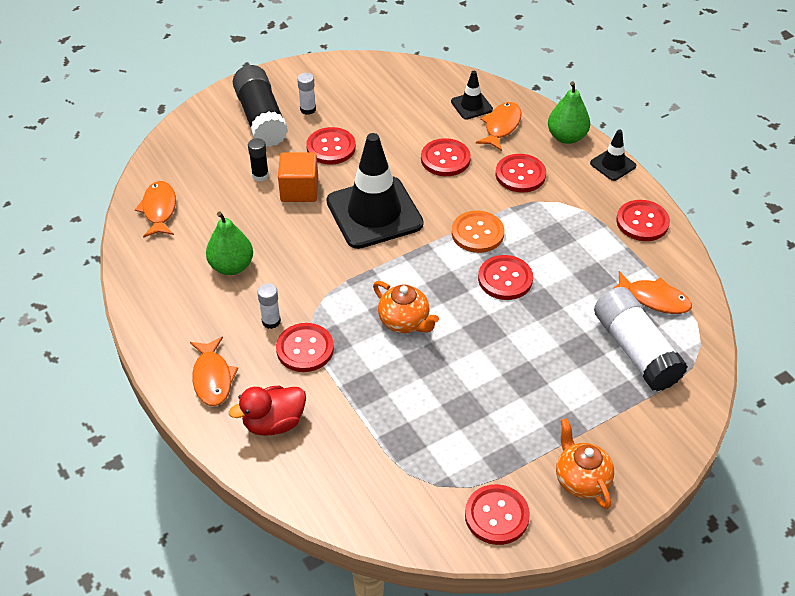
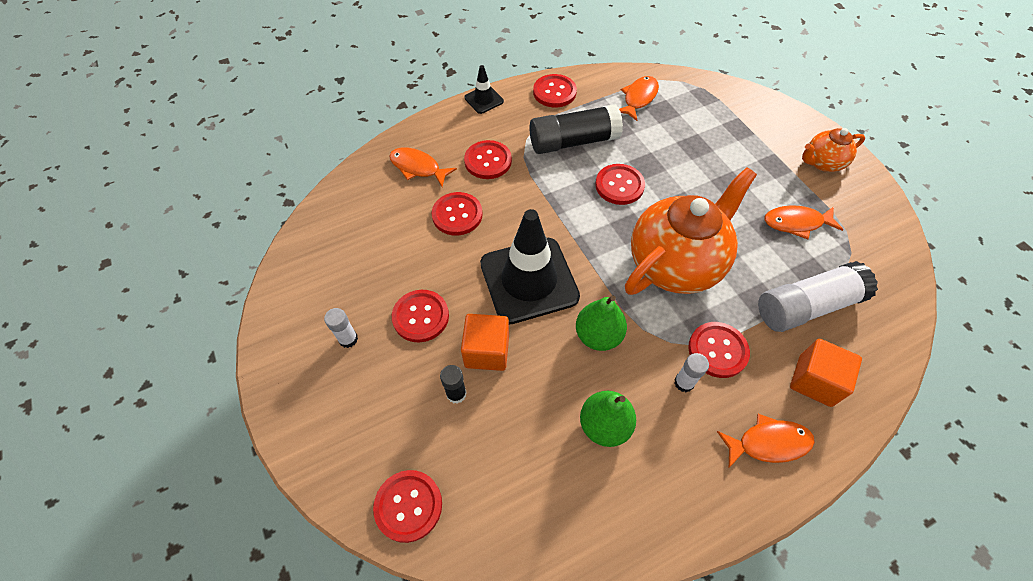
camera: 85 degrees left, 10 degrees up
orange fish [135,181,176,238] -> orange fish moved to [765,205,843,239]
red duck [229,386,306,436] -> orange cube [790,339,862,407]
black glue stick [233,65,288,147] -> black glue stick moved to [529,104,623,154]
orange teapot [373,281,439,333] -> orange teapot [625,167,757,295], size x2.01
black traffic cone [451,71,493,120] -> none
orange button [452,210,504,253] -> none
red button [465,484,530,545] -> red button moved to [373,470,442,543]
green pear [548,81,590,144] -> green pear moved to [576,295,627,351]
white glue stick [594,287,688,391] -> white glue stick moved to [758,261,878,332]

